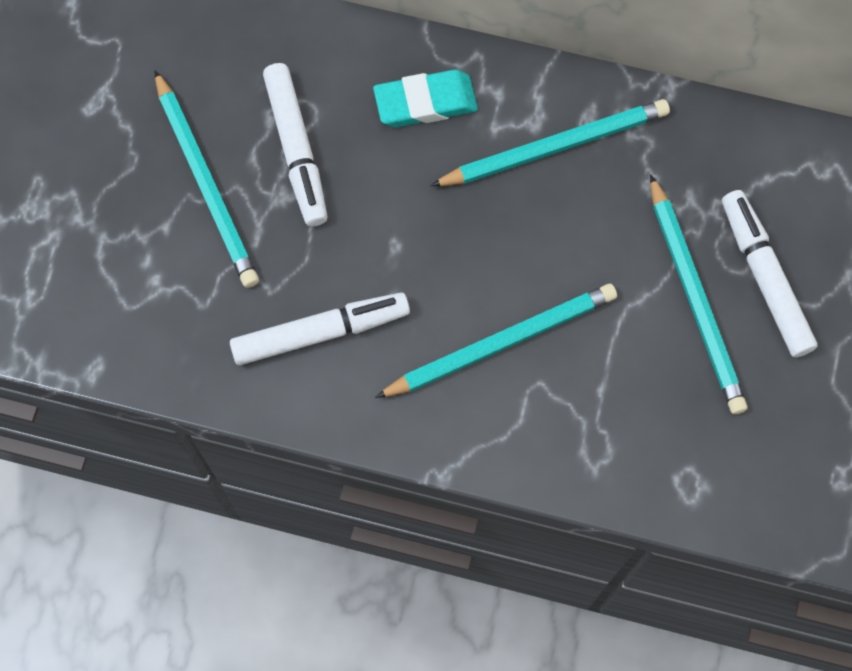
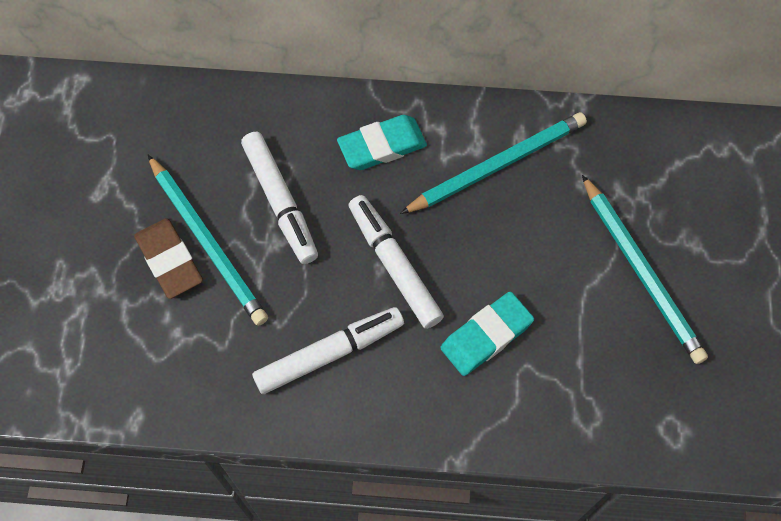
camera: 10 degrees left, 5 degrees down
turquoise pencil [375,284,617,398] -> turquoise eraser [441,292,534,376]
white marker [722,190,818,357] -> white marker moved to [349,195,444,329]
none -> brown eraser [134,218,203,299]

